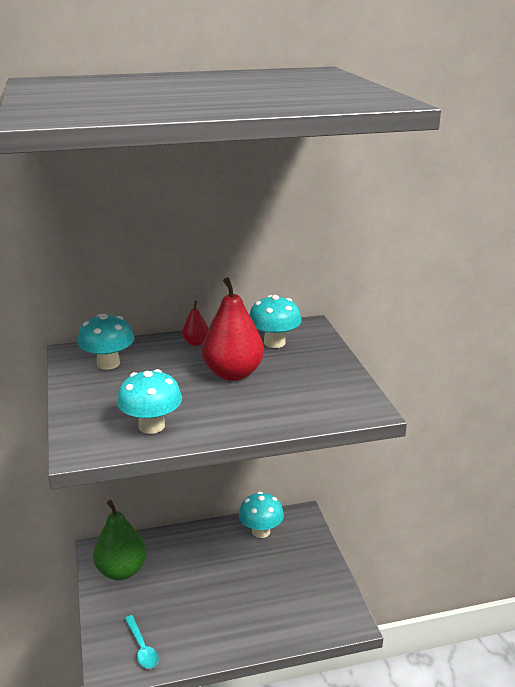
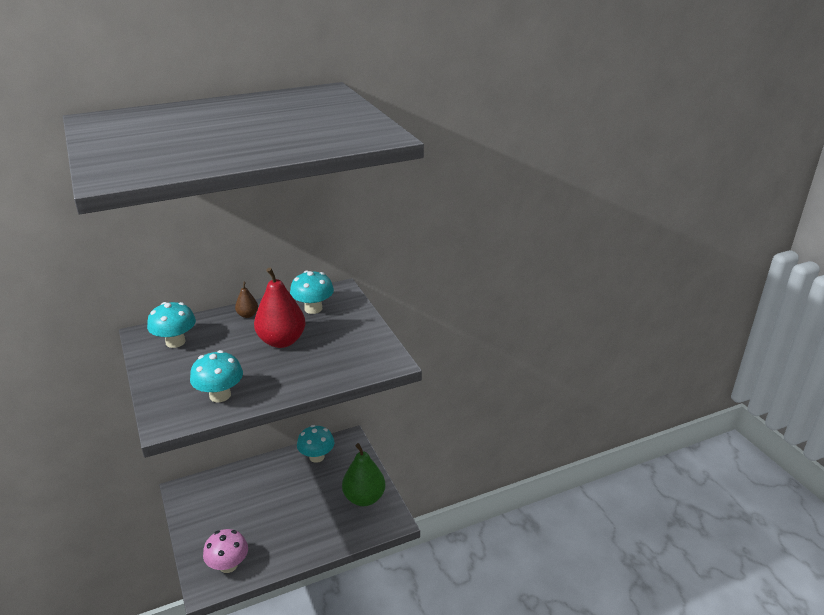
camera: 10 degrees left, 5 degrees up
green pear [93,500,147,580] -> green pear moved to [342,443,385,506]
turquoise spoon [125,615,159,669] -> pink mushroom [203,529,248,573]
red pear [182,301,209,346] -> brown pear [235,282,258,318]

